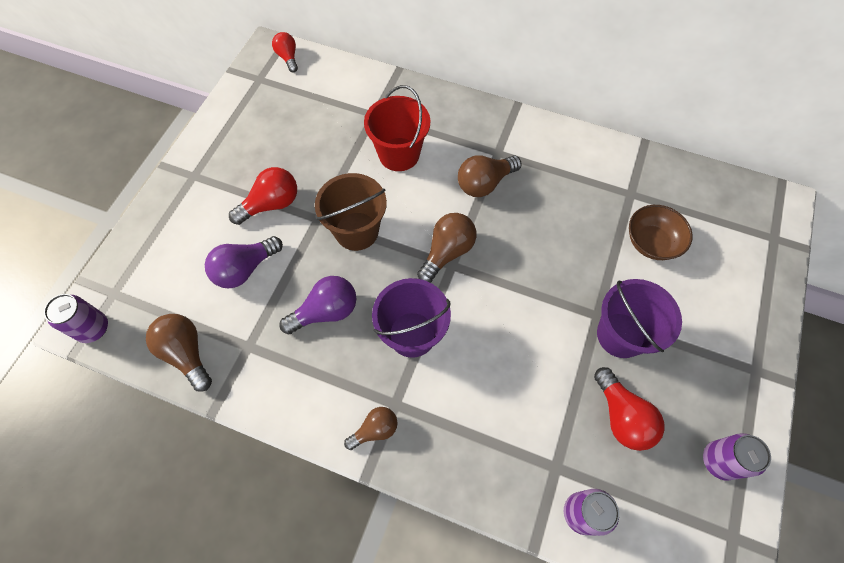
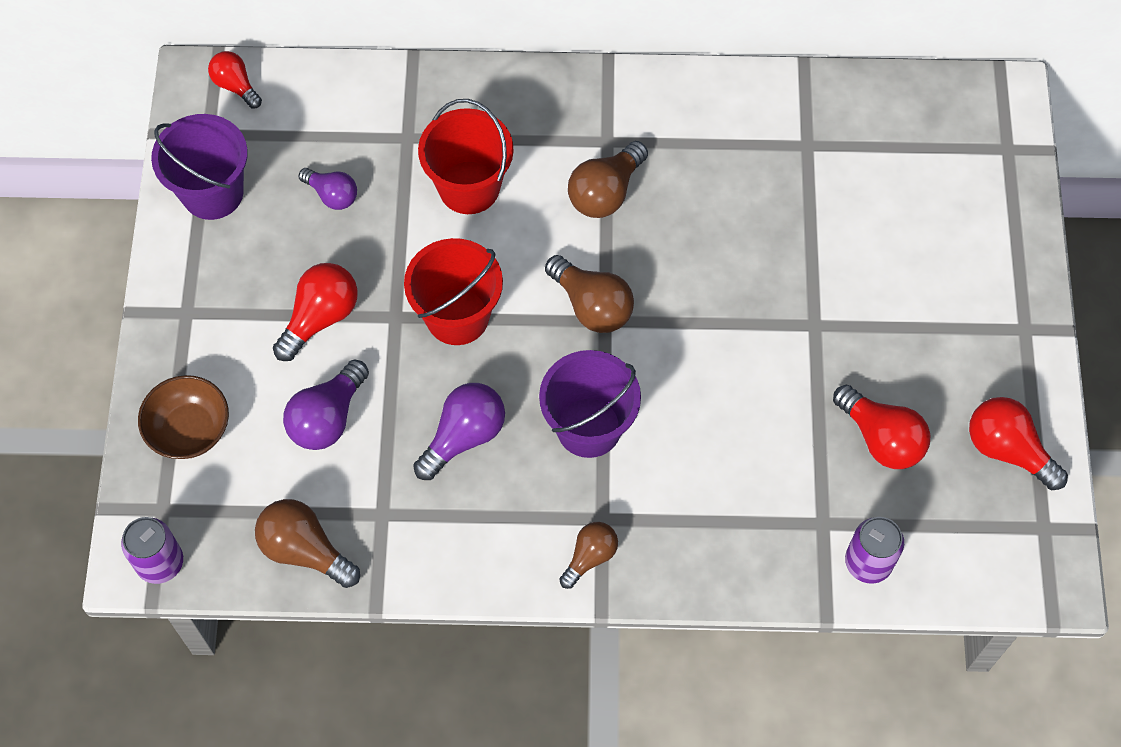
camera: 20 degrees left, 0 degrees up
brown bucket [315,173,387,251] -> red bucket [404,238,503,345]
brown light bulb [417,213,476,283] -> brown light bulb turned 120 degrees clockwise [545,255,634,333]
purple bucket [597,279,682,358] -> purple bucket moved to [151,114,248,220]
brown bowl [629,205,693,260] -> brown bowl moved to [138,375,229,459]
purple can [703,433,771,481] -> red light bulb [969,397,1068,490]
none -> purple light bulb [299,168,357,210]

